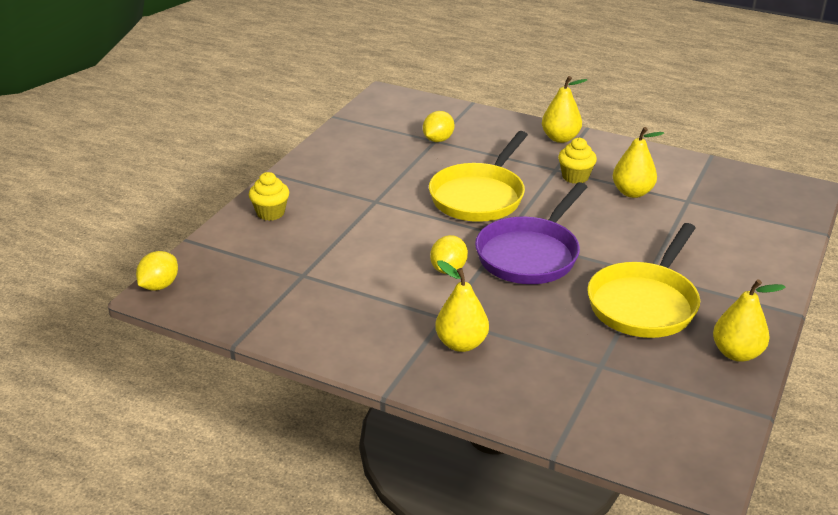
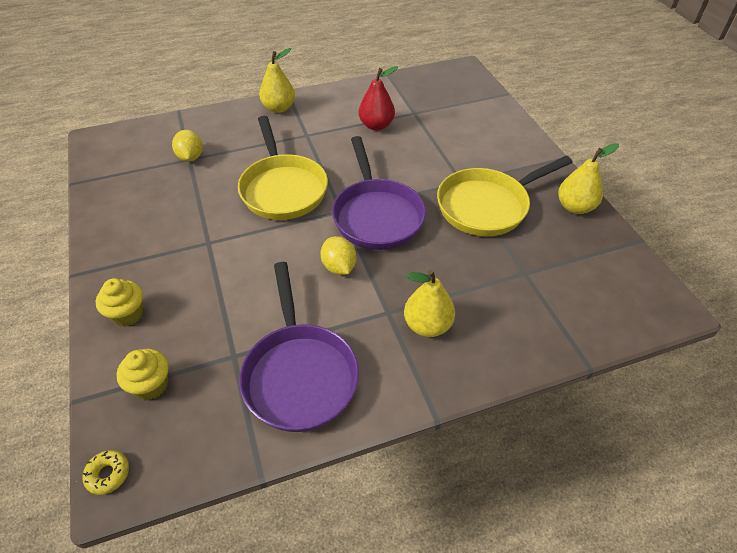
camera: 45 degrees left, 15 degrees up
yellow lemon [136,251,178,291] -> yellow donut [82,450,129,495]
yellow cupcake [558,138,597,184] -> yellow cupcake moved to [117,349,168,400]
yellow pan [588,223,700,338] -> yellow pan turned 75 degrees clockwise [437,156,573,236]
yellow pear [613,127,664,198] -> red pear [359,66,398,131]
none -> purple pan [239,262,359,432]

